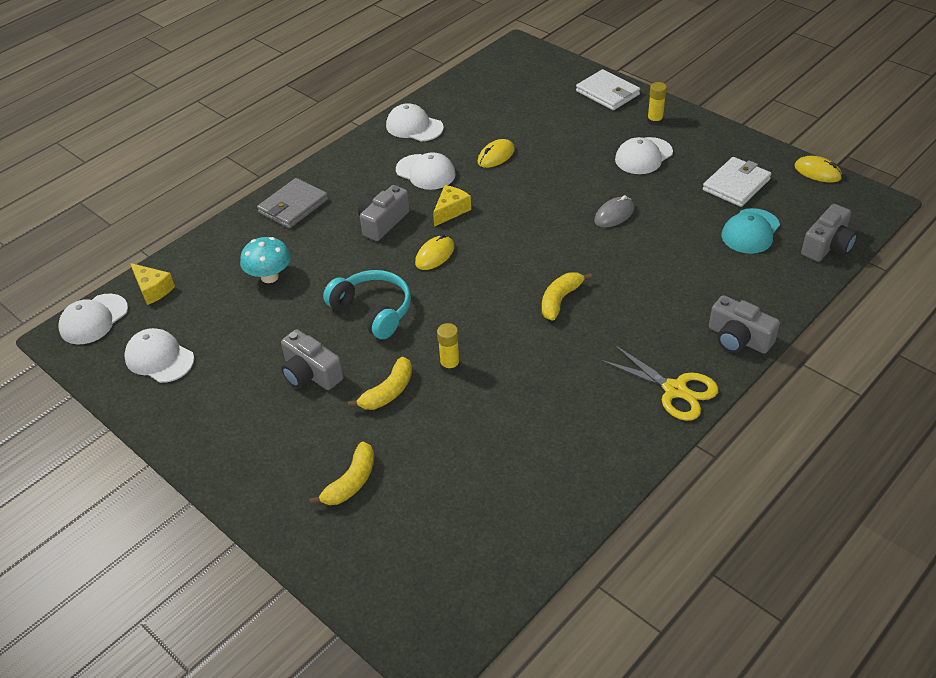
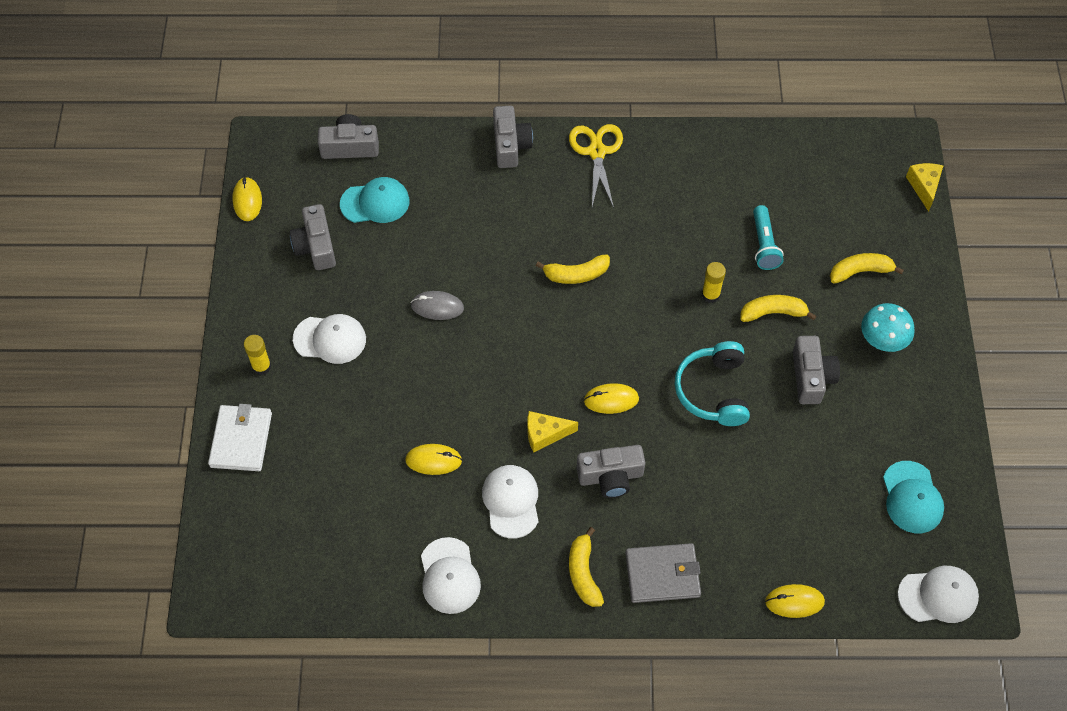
camera: 135 degrees left, 15 degrees up
white cap [124,328,194,383] -> turquoise cap [883,461,944,533]
yellow cheese [130,263,175,305] -> yellow cheese moved to [906,163,943,212]
turquoise mushroom [240,237,291,283] -> turquoise mushroom moved to [861,303,914,352]
white wallet [703,157,771,207] -> grey camera [290,204,336,270]
none -> yellow banana [569,527,604,607]
none -> turquoise flashlight [753,205,784,270]
none -> yellow mouse [765,584,825,618]

